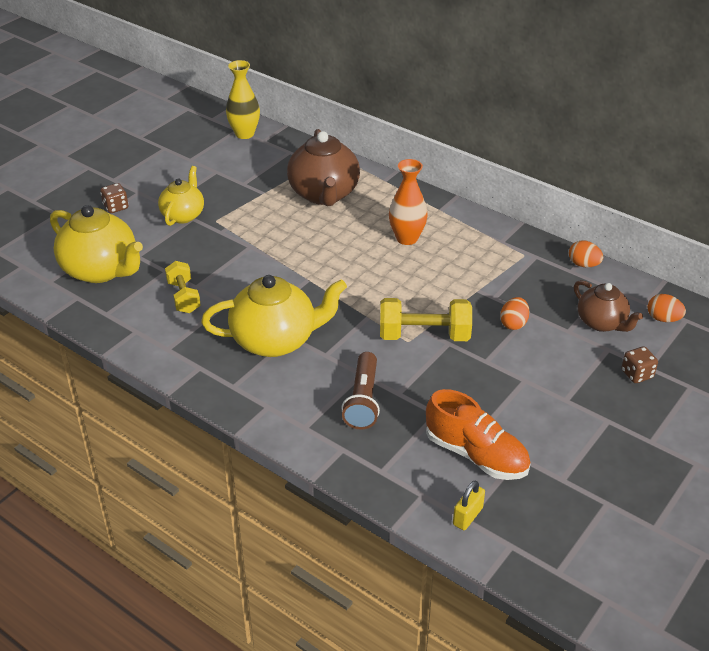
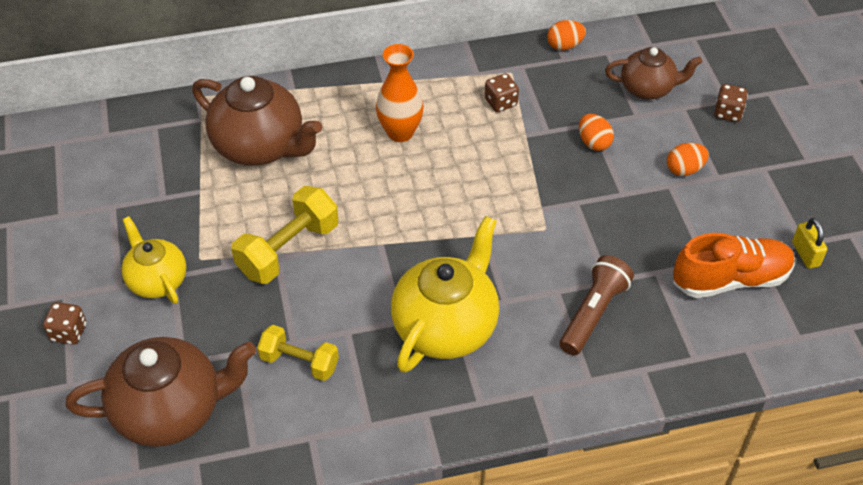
camera: 50 degrees left, 10 degrees up
yellow teapot [50,205,143,283] -> brown teapot [66,337,256,447]
yellow vase [226,60,260,139] -> none
brown flashlight [341,352,380,429] -> brown flashlight turned 105 degrees counterclockwise [560,255,634,355]
yellow dumbbell [380,298,472,341] -> yellow dumbbell moved to [231,186,338,284]
yellow padlock [453,480,485,530] -> yellow padlock moved to [792,218,827,269]
orange egg [648,294,686,322] -> orange egg moved to [667,143,709,176]
none -> brown dice [485,73,519,112]

